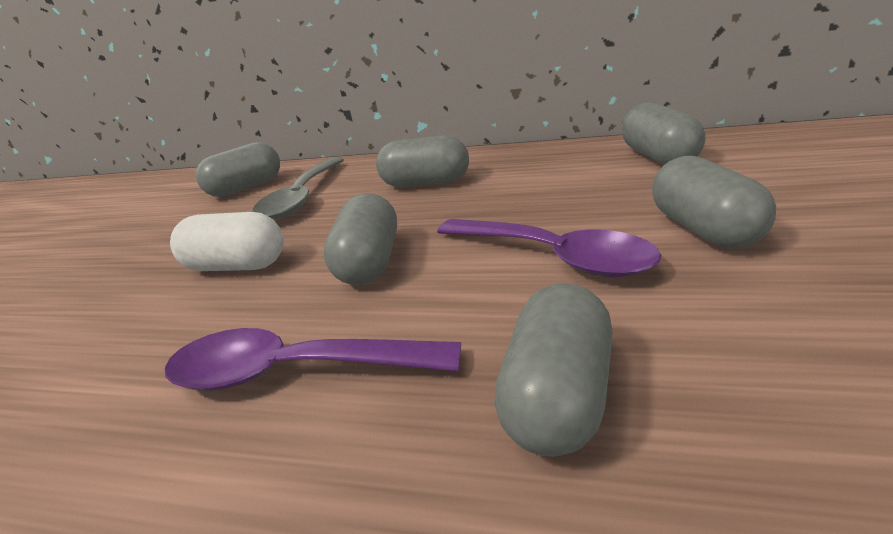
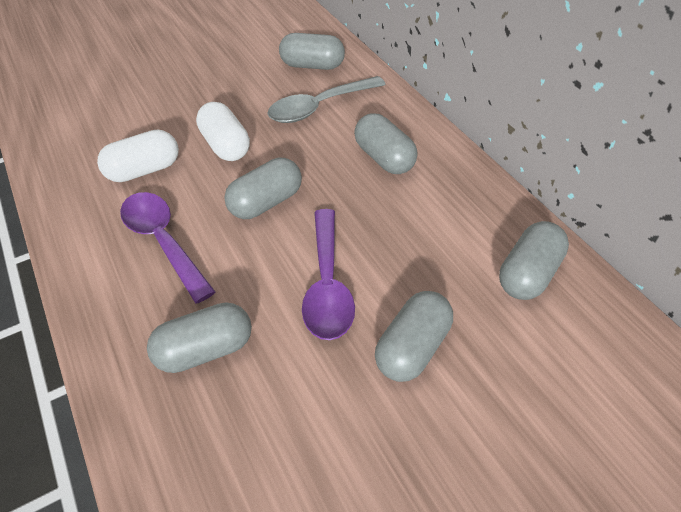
camera: 45 degrees right, 20 degrees up
none -> white capsule [97,129,179,182]

